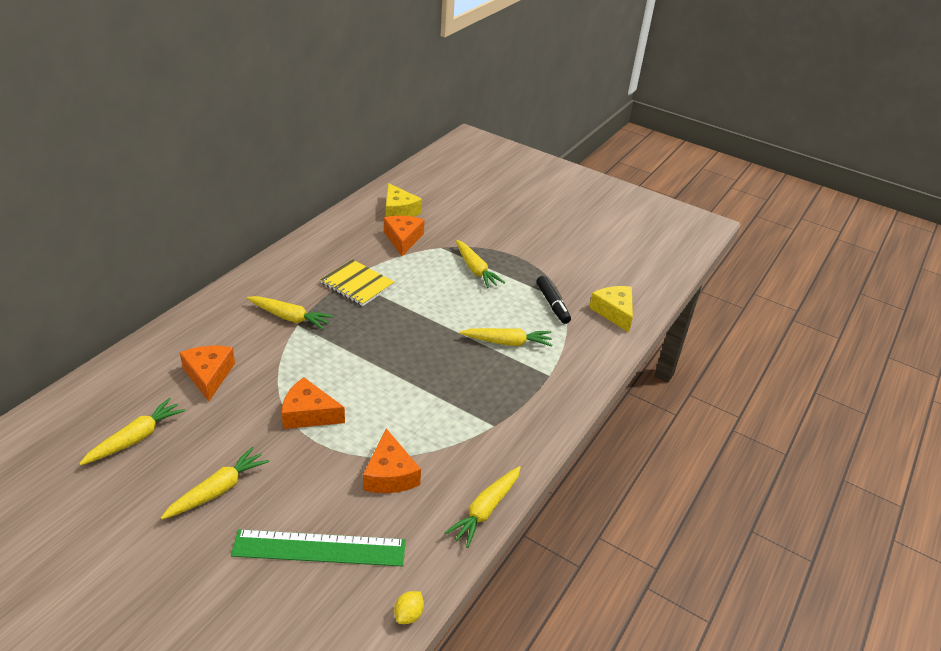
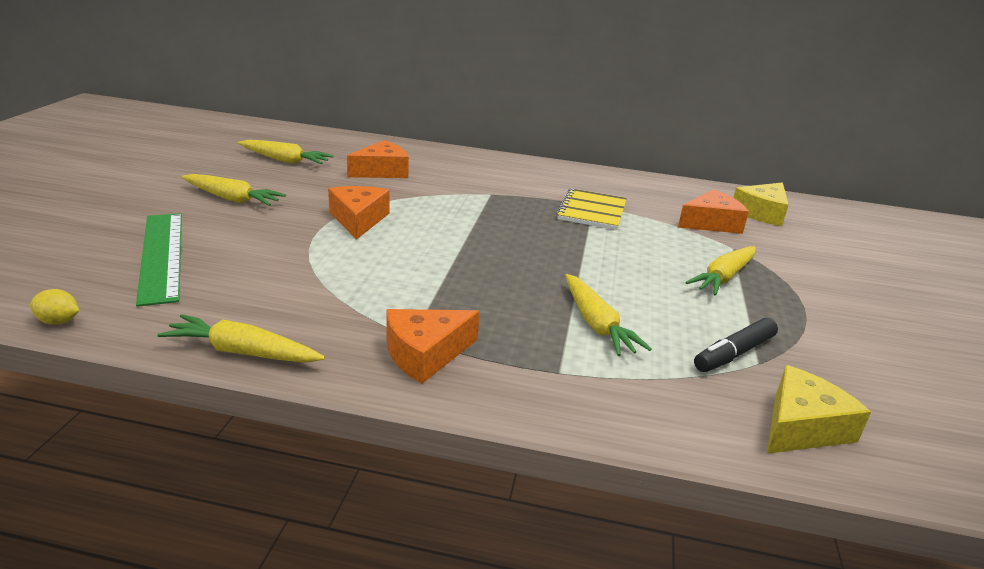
camera: 70 degrees right, 10 degrees down
yellow carrot [247,296,333,330] -> none
orange cheese [363,428,421,493] -> orange cheese moved to [387,309,480,384]

